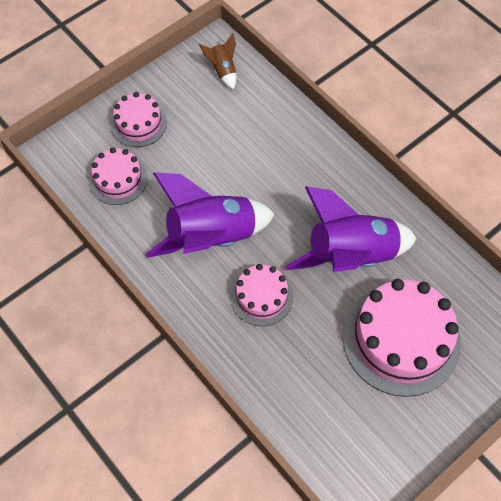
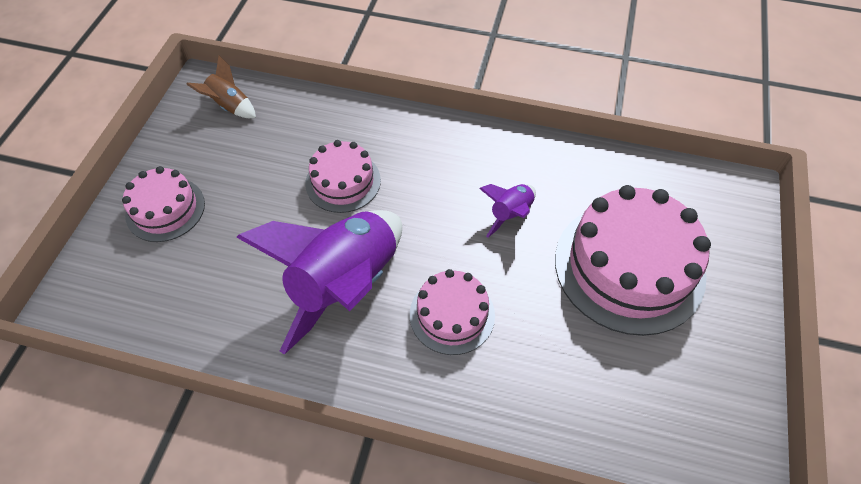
camera: 35 degrees left, 5 degrees down
pink cake [89,148,148,205] -> pink cake moved to [305,140,381,213]
purple rocket [285,186,417,272] -> purple rocket [479,184,536,237], size x0.45

